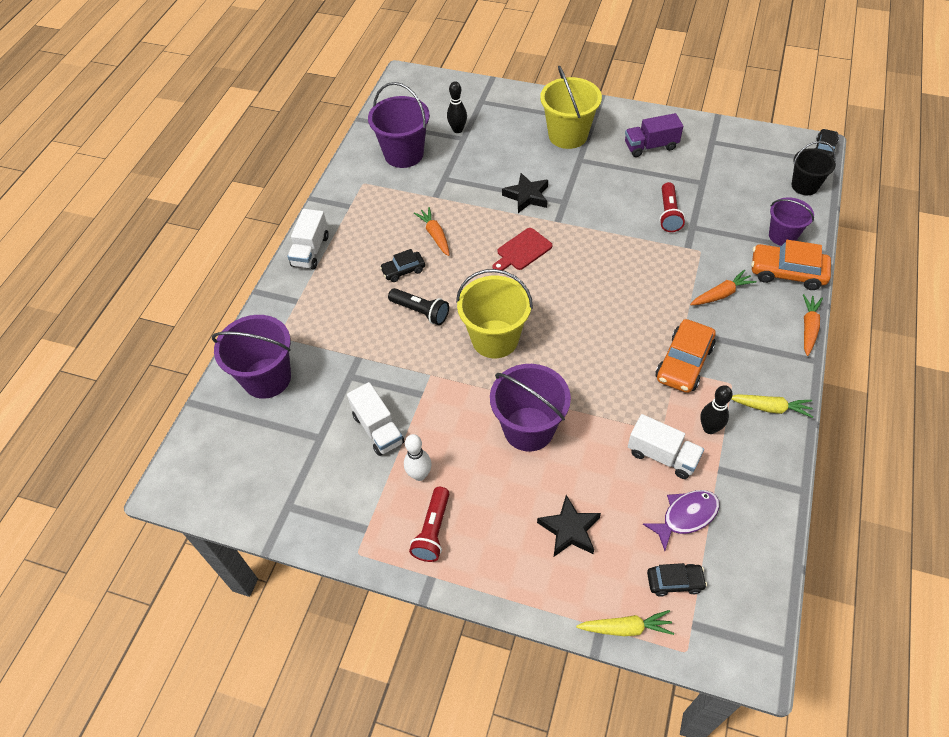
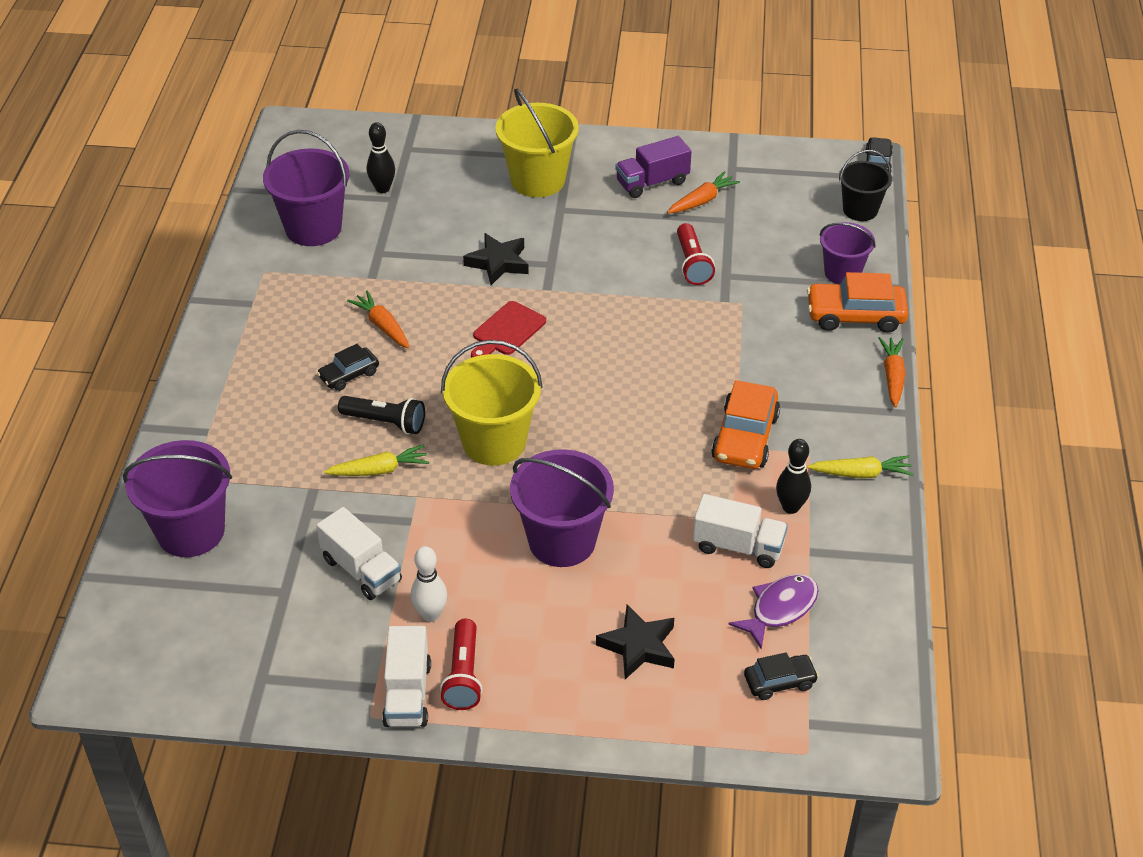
camera: 15 degrees left, 10 degrees down
white truck [287,209,328,269] -> white truck moved to [382,626,431,727]
yellow carrot [576,610,674,636] -> yellow carrot moved to [324,444,429,476]
orange carrot [690,270,757,305] -> orange carrot moved to [667,171,740,214]

